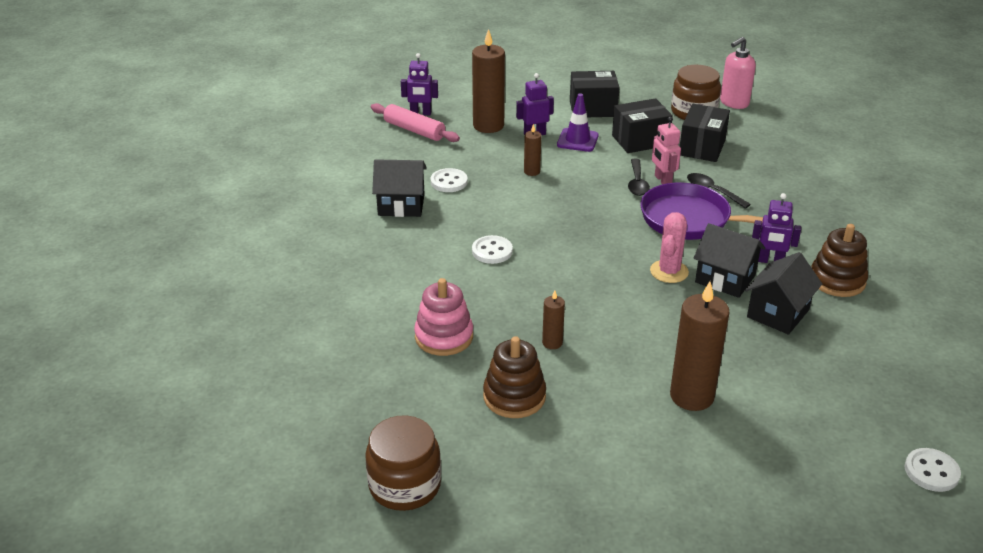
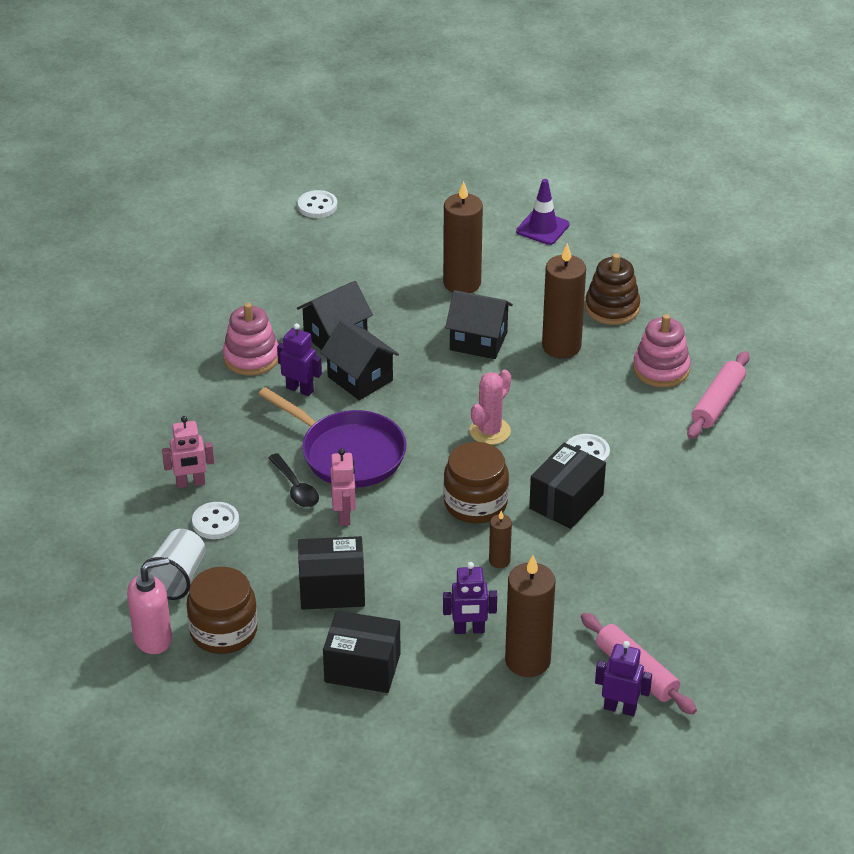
camera: 165 degrees left, 5 degrees up
brown jar [365,415,441,511] -> brown jar moved to [443,442,509,523]
black house [372,159,427,217] -> black house moved to [445,290,513,359]
white button [431,168,468,192] -> white button moved to [192,502,239,539]
brown candle [542,291,565,349] -> brown candle [542,243,586,358], size x2.03
purple traffic cone [557,93,599,152] -> purple traffic cone moved to [516,179,570,245]
black spoon [628,159,650,196] -> none
pink cactus [650,212,689,283] -> pink cactus moved to [470,370,511,445]
black box [680,104,730,162] -> black box moved to [529,443,606,529]
brown stacking toy [811,224,868,297] -> pink stacking toy [223,303,279,376]
none -> white cup [142,529,206,600]
none -> pink robot [162,416,214,488]
none -> pink rolling pin [687,351,750,439]

